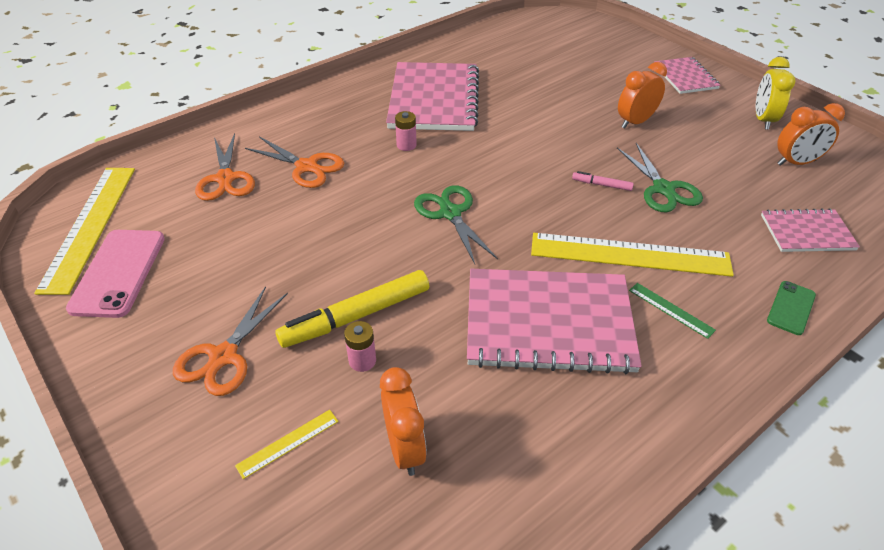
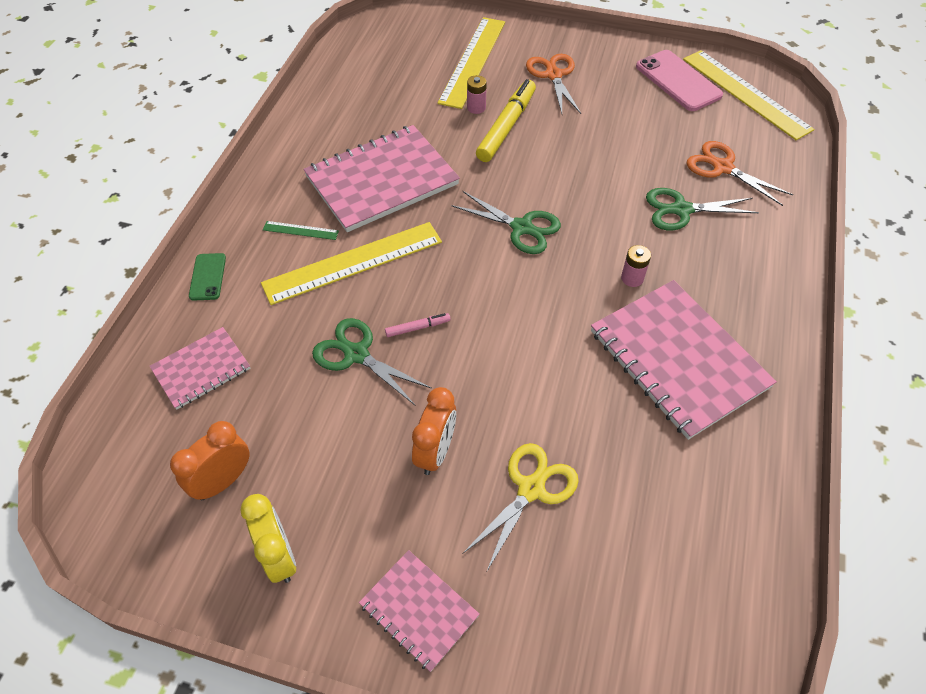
camera: 145 degrees right, 10 degrees up
yellow ruler [235,410,339,479] -> yellow ruler [438,17,505,109], size x2.34
orange scissors [245,137,344,188] -> green scissors [646,188,759,230]
orange clock [380,367,427,476] -> none
none -> yellow scissors [462,443,579,571]

